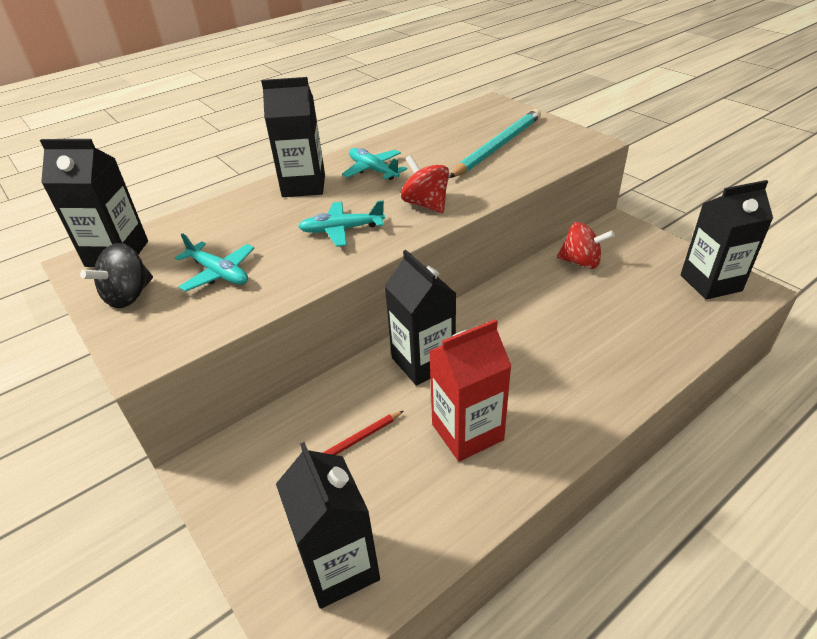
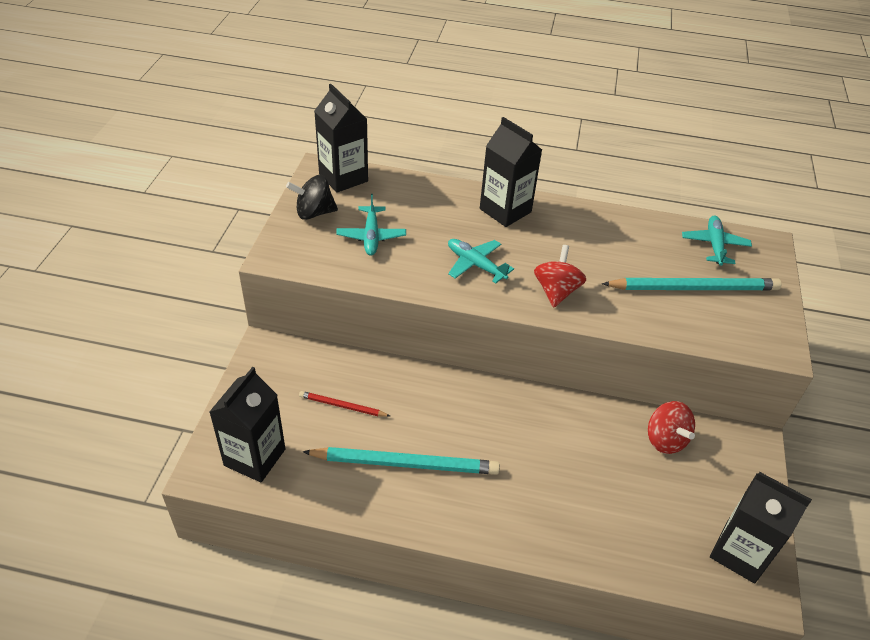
camera: 45 degrees right, 5 degrees up
turquoise plane [342,148,407,180] -> turquoise plane moved to [682,215,752,266]
black carton [385,250,456,386] -> none
red carton [429,319,512,462] -> turquoise pencil [303,447,500,474]

